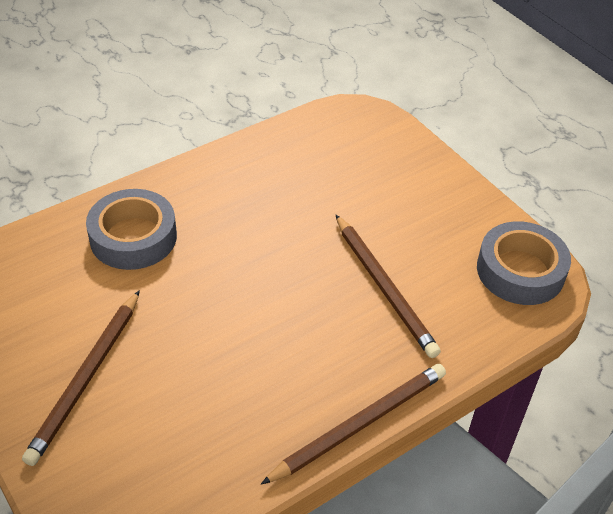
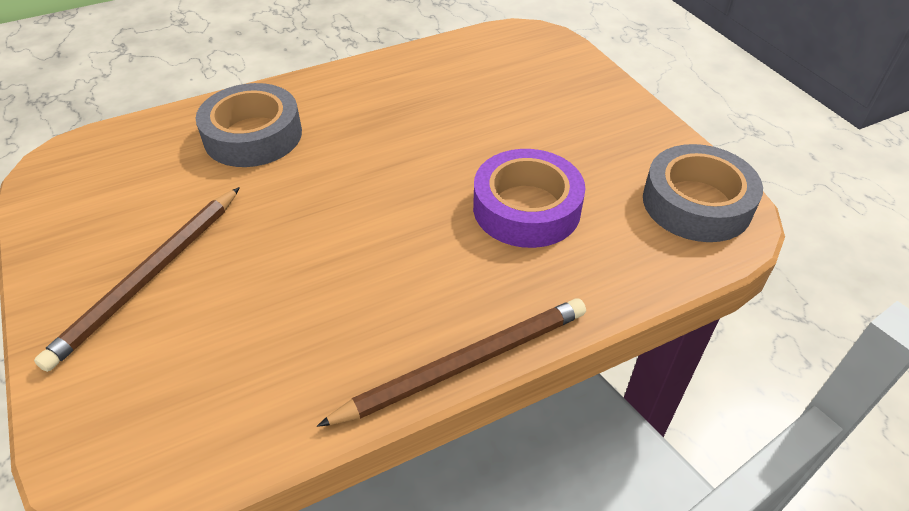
camera: 10 degrees right, 0 degrees up
brown pencil [335,214,441,358] -> purple tape [473,149,585,248]

